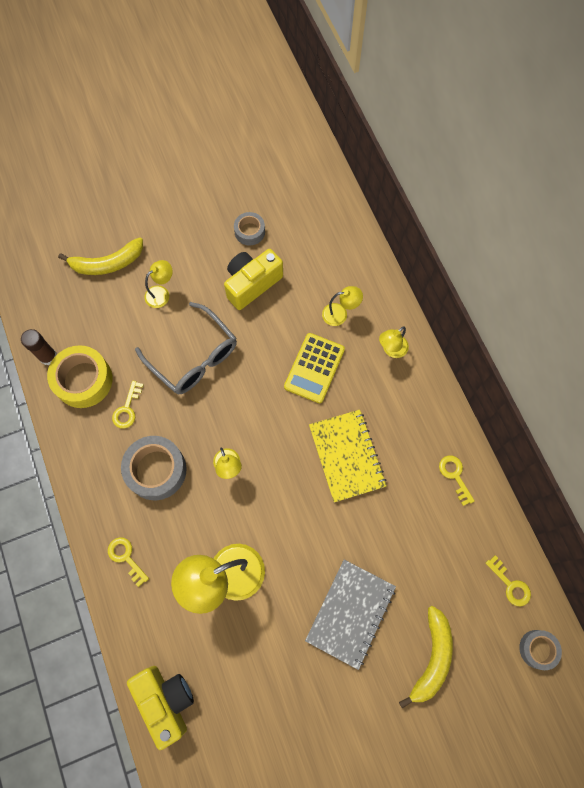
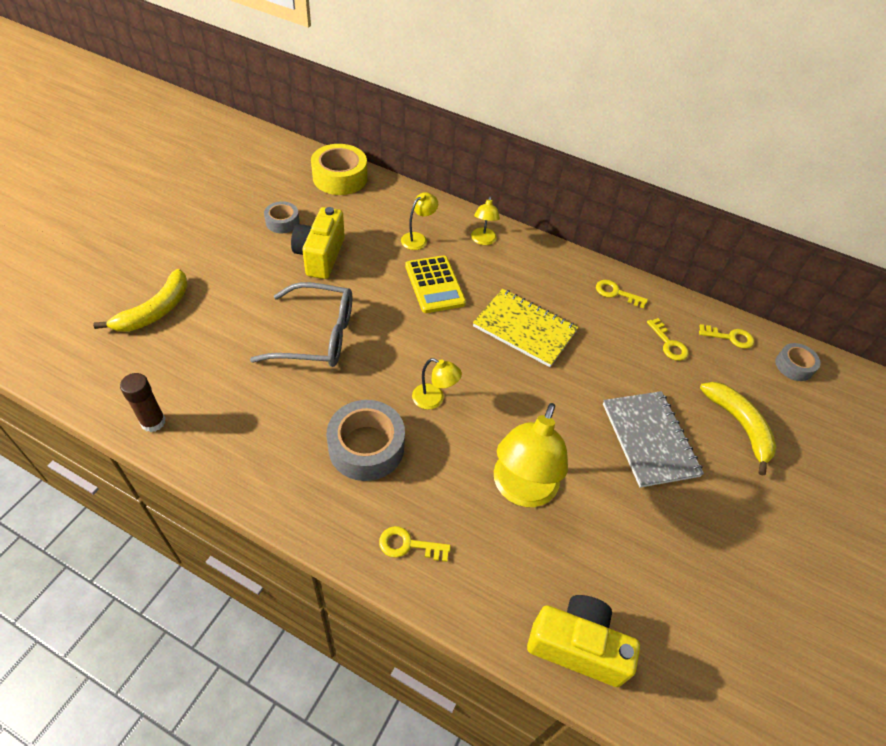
camera: 45 degrees left, 20 degrees down
yellow tape [47,345,113,408] -> yellow tape moved to [311,144,367,195]
yellow key [112,381,144,429] -> yellow key moved to [647,318,689,361]
yellow lamp [145,260,173,308] -> none

